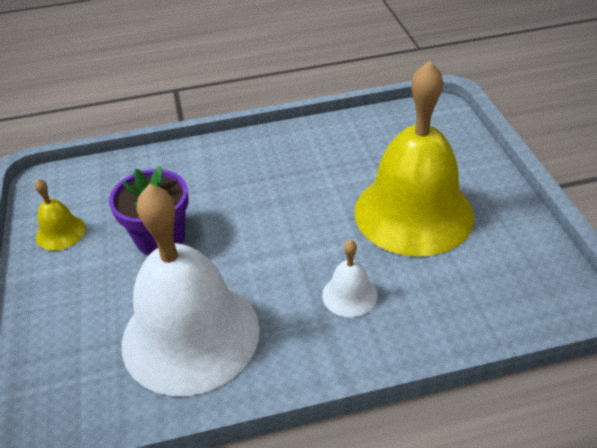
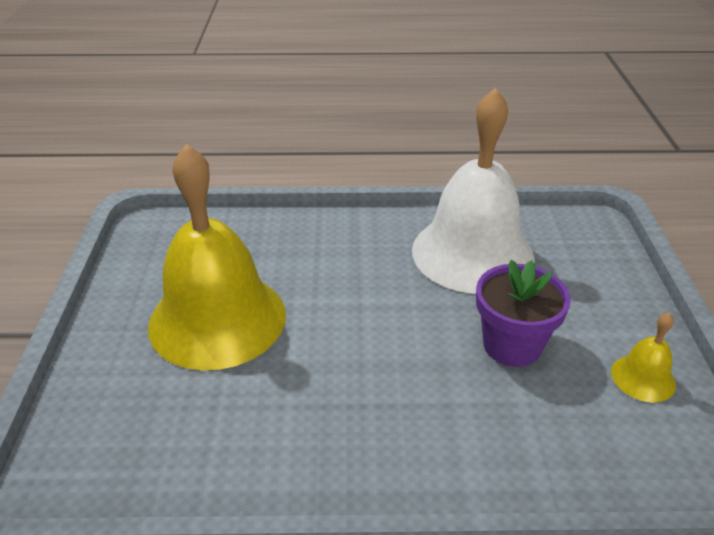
camera: 170 degrees left, 5 degrees down
white bell [322,240,378,317] -> none

